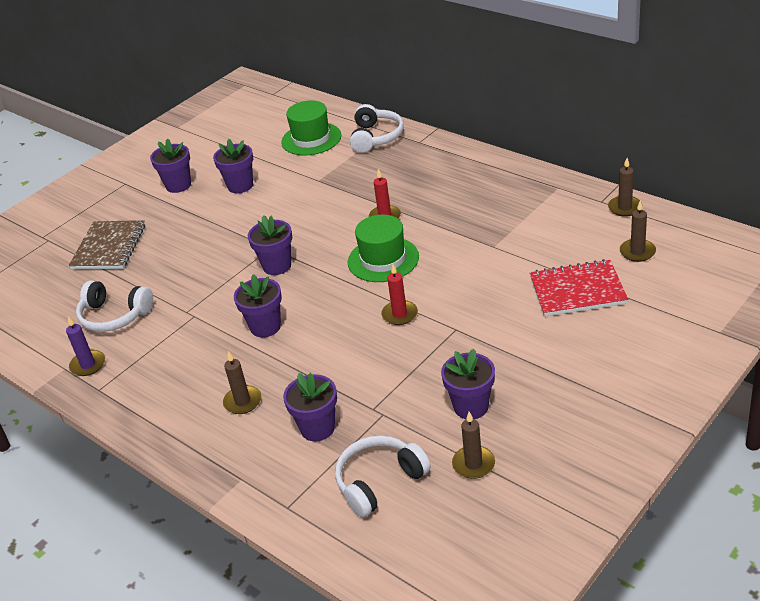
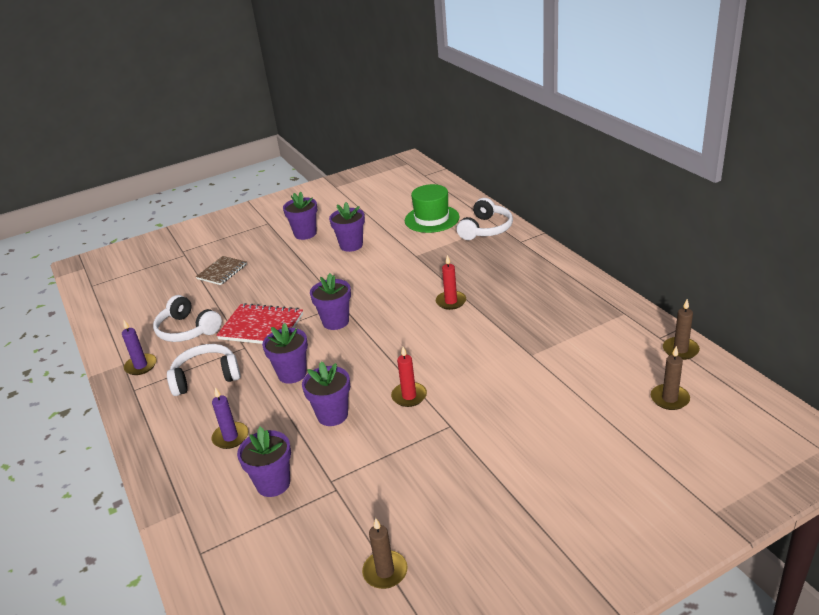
camera: 20 degrees right, 5 degrees down
brown notebook [69,220,145,269] -> brown notebook [196,256,247,285], size x0.66
brown candle [223,351,262,414] -> purple candle [211,387,248,449]
white headphones [335,436,431,518] -> white headphones moved to [167,344,241,396]
green hat [348,215,419,282] -> none
purple flower pot [441,349,495,419] -> purple flower pot moved to [302,361,350,426]
red notebook [530,259,628,317] -> red notebook moved to [216,303,303,344]

